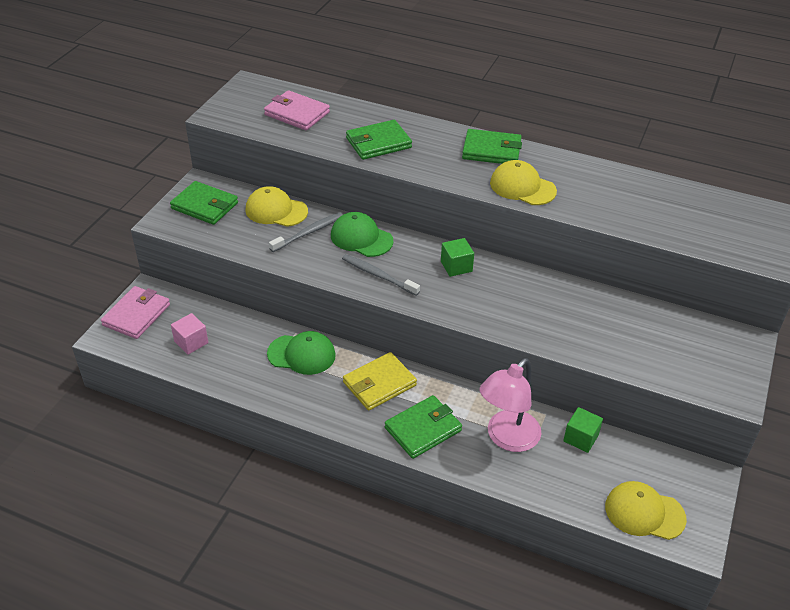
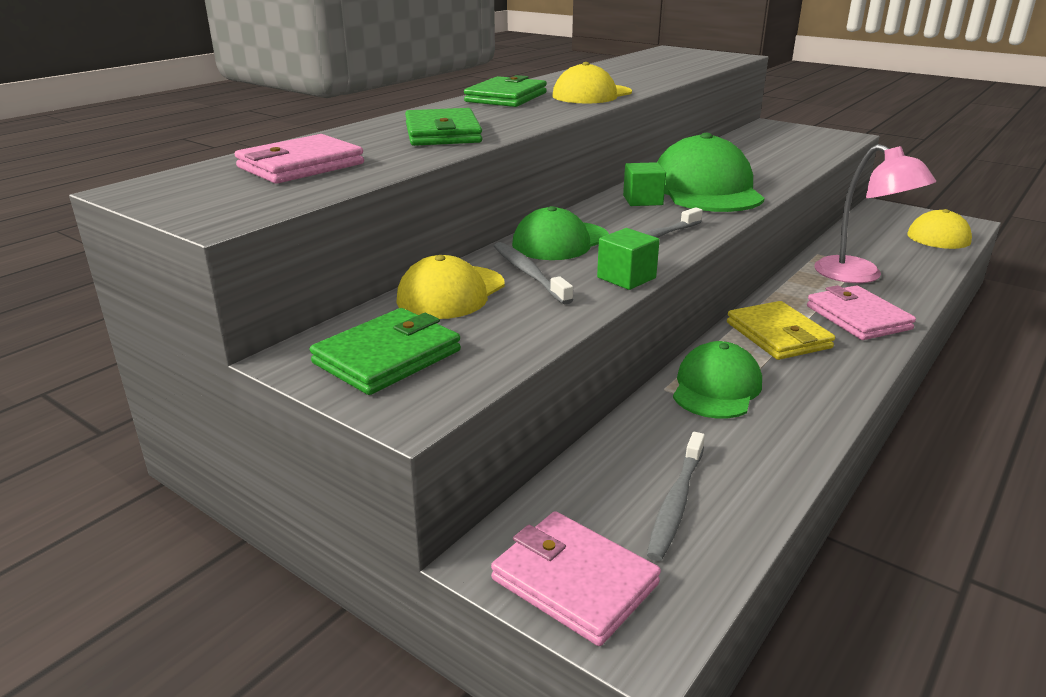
camera: 75 degrees left, 15 degrees down
pink cube [171,313,208,355] -> grey toothbrush [647,432,705,561]
green wallet [385,395,462,459] -> pink wallet [807,285,916,340]
green cube [563,407,603,453] -> green cube moved to [597,228,660,290]
none -> green cap [657,133,765,212]

